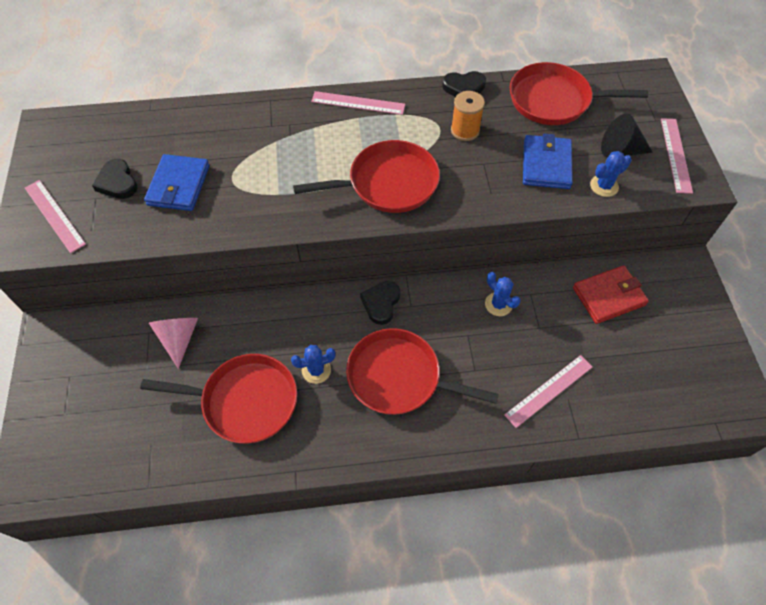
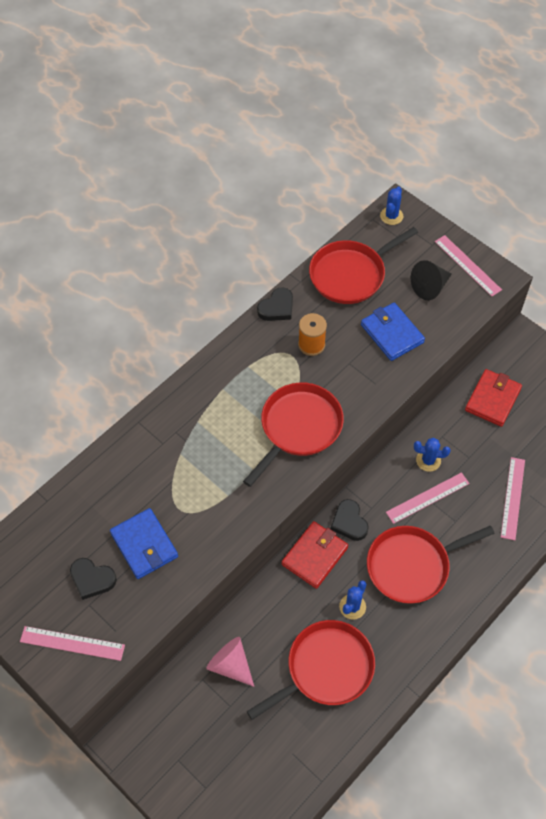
camera: 40 degrees left, 0 degrees up
pink ruler [311,91,405,115] -> pink ruler moved to [386,472,470,524]
blue cactus [590,151,631,197] -> blue cactus moved to [380,186,403,225]
none -> red wallet [282,521,348,589]

